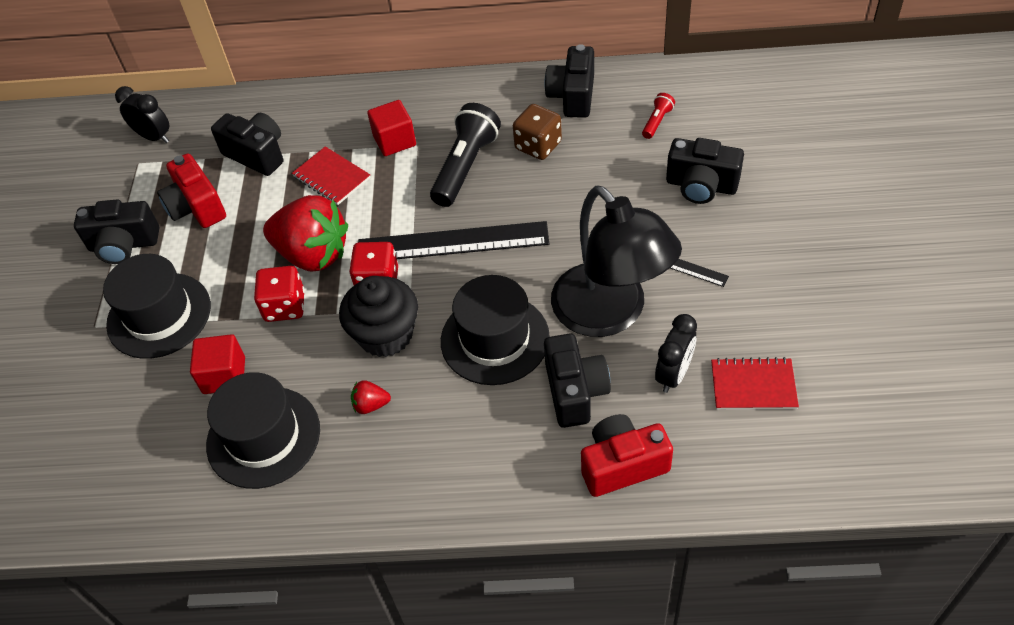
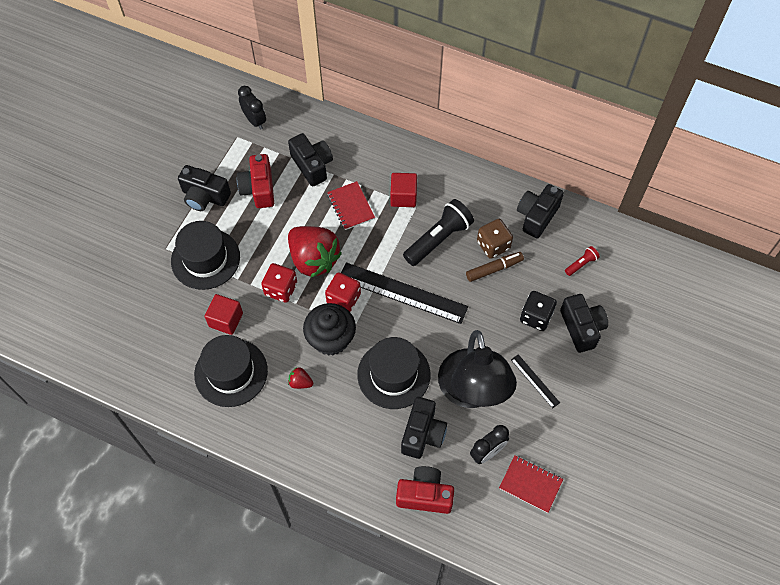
camera: 20 degrees right, 10 degrees up
black camera [666,138,744,204] -> black camera turned 150 degrees counterclockwise [560,294,608,353]
none -> brown marker [466,252,524,282]
none -> black dice [520,291,557,331]

